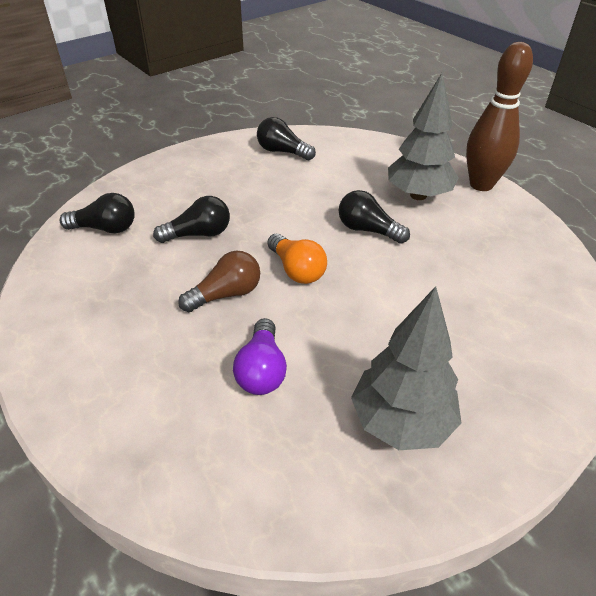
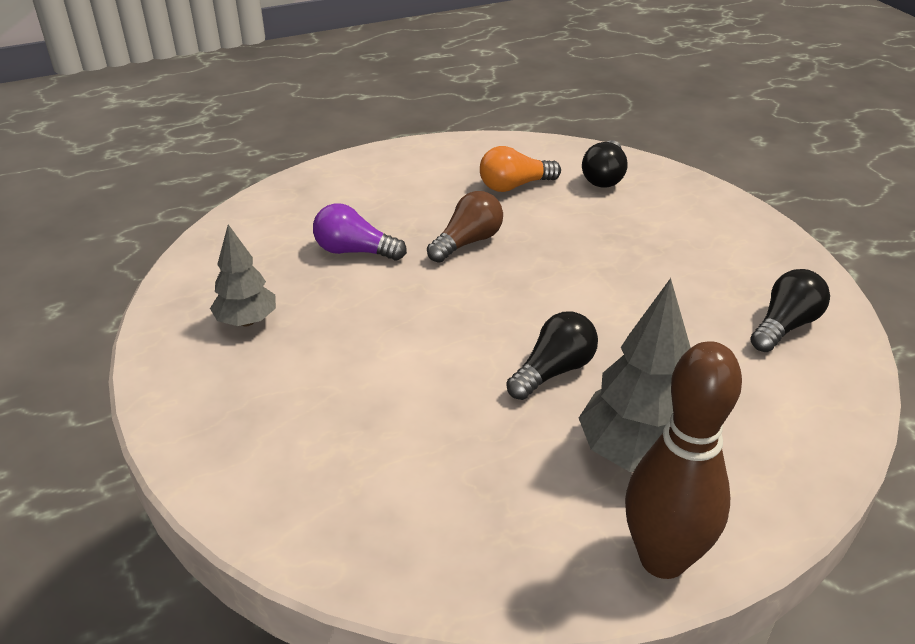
camera: 105 degrees right, 5 degrees down
black light bulb [153,196,230,243] -> none
brown light bulb [178,251,260,312] -> brown light bulb turned 120 degrees counterclockwise [427,191,503,263]
orange light bulb [267,233,327,284] -> orange light bulb moved to [480,146,561,192]
grey tree [351,286,461,450] -> grey tree [210,225,276,326], size x0.62

